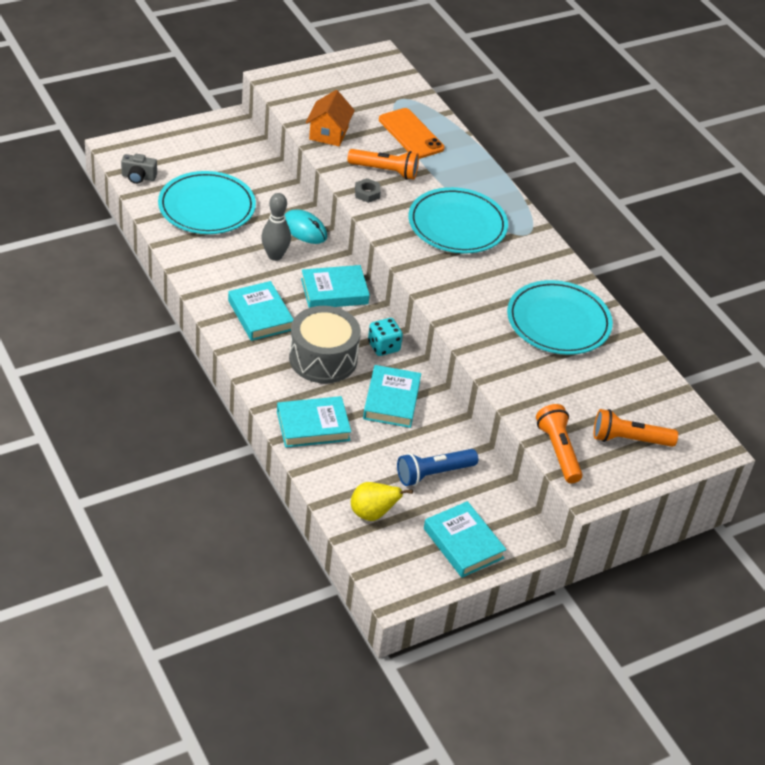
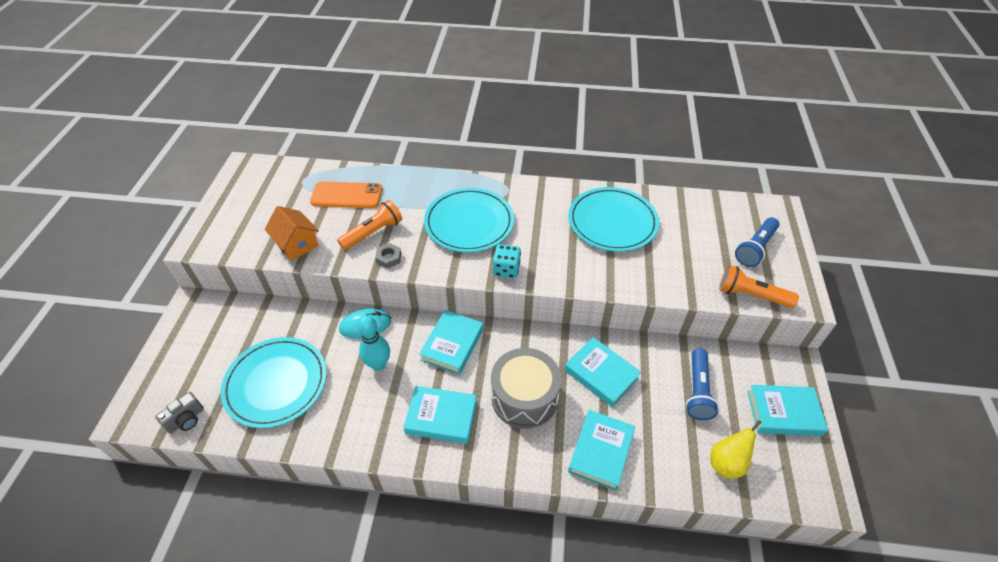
camera: 50 degrees left, 5 degrees up
grey bowling pin [261,193,291,261] -> turquoise bowling pin [357,315,390,371]
turquoise dice [368,318,403,356] -> turquoise dice moved to [493,244,521,278]
orange flashlight [594,409,678,447] -> blue flashlight [735,217,779,267]

